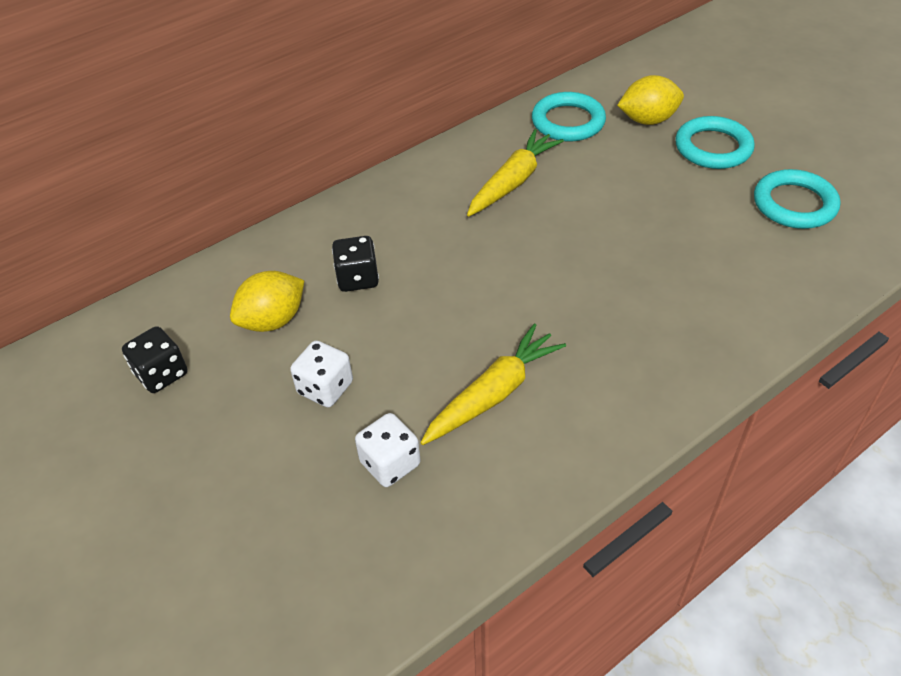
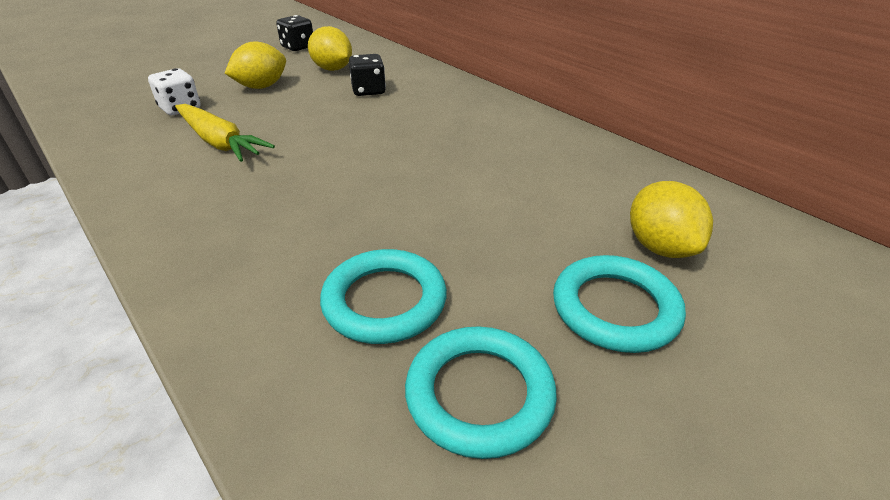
camera: 85 degrees right, 10 degrees down
white dice [290,340,353,407] -> yellow lemon [225,42,286,89]
yellow carrot [467,129,564,217] -> none
turquoise ring [532,92,606,141] -> turquoise ring moved to [320,249,447,344]

